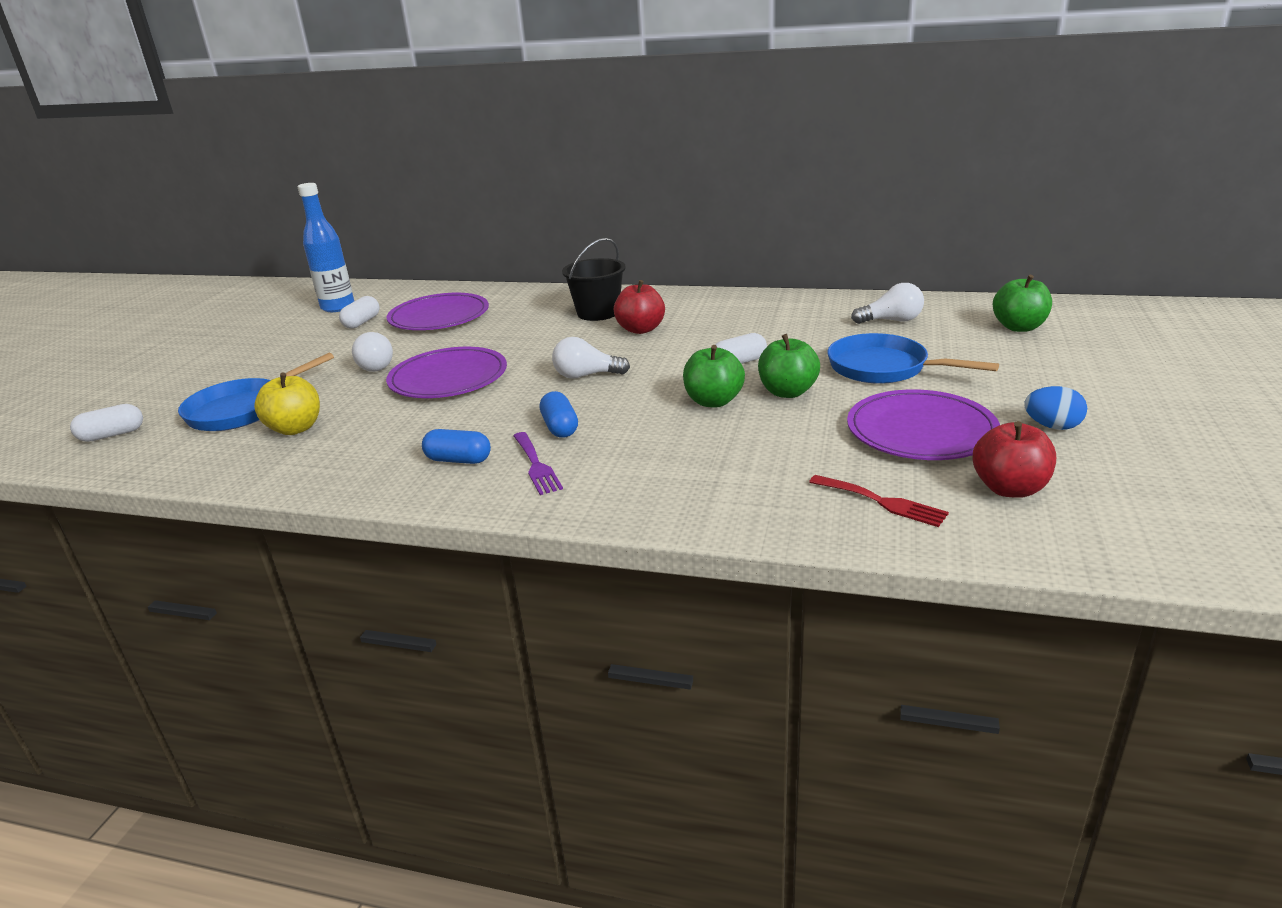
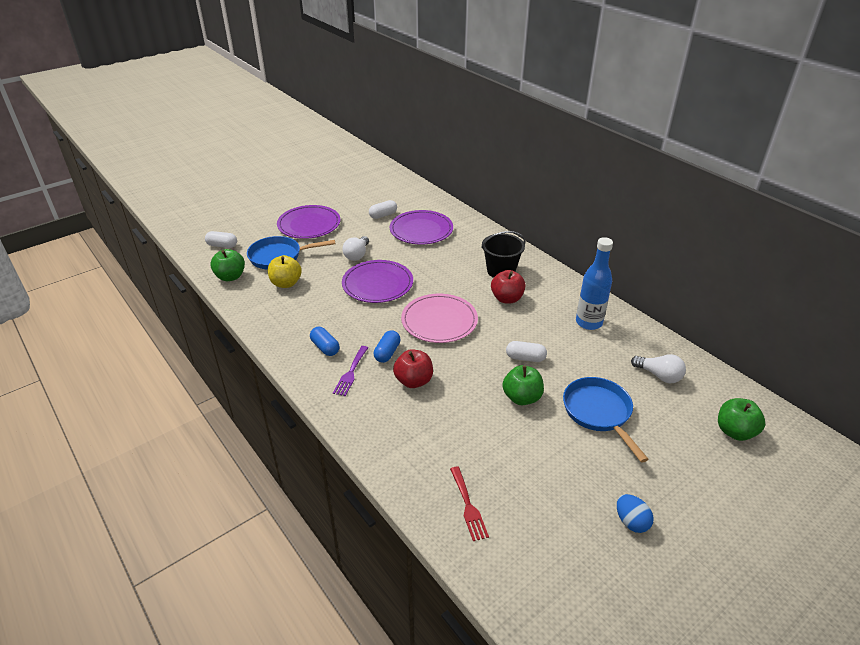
camera: 35 degrees right, 10 degrees up
blue bottle [298,183,354,312] -> blue bottle moved to [576,237,613,330]
white light bulb [552,337,630,379] -> pink plate [401,294,478,343]
green apple [683,345,745,408] -> green apple moved to [210,249,245,281]
purple plate [847,389,1000,460] -> purple plate moved to [277,205,341,239]
red apple [973,421,1056,498] -> red apple moved to [393,349,433,388]

